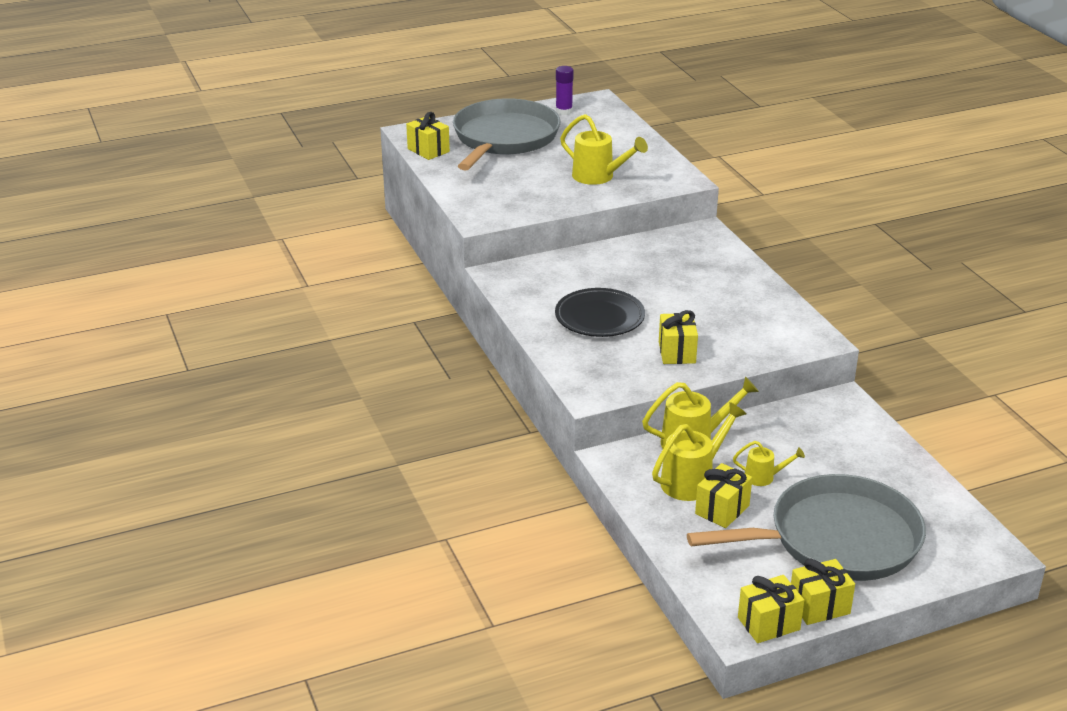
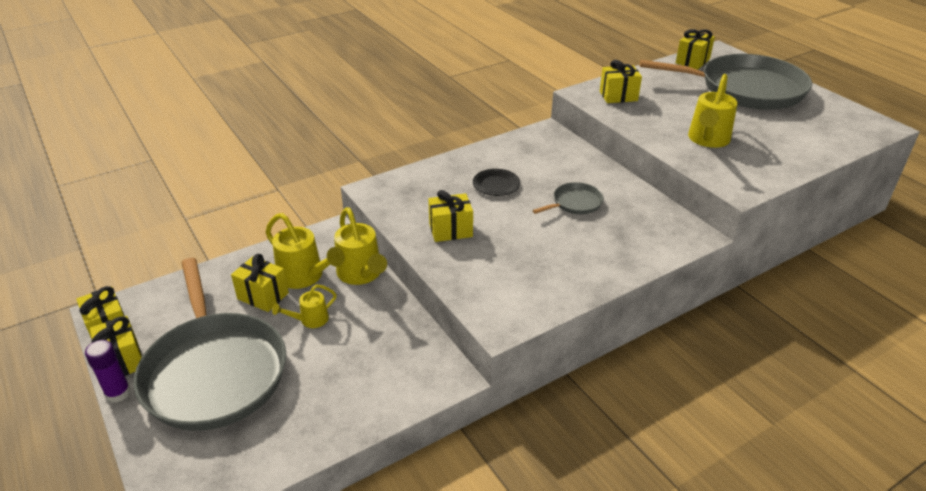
camera: 80 degrees right, 5 degrees up
black plate [555,288,645,337] -> black plate [473,169,520,196], size x0.58
purple glue stick [556,66,574,115] -> purple glue stick moved to [85,340,131,403]
yellow watering can [733,441,805,486] -> yellow watering can turned 60 degrees clockwise [272,285,337,328]
none -> grey pan [533,182,604,214]
none -> yellow gift [600,60,642,103]

